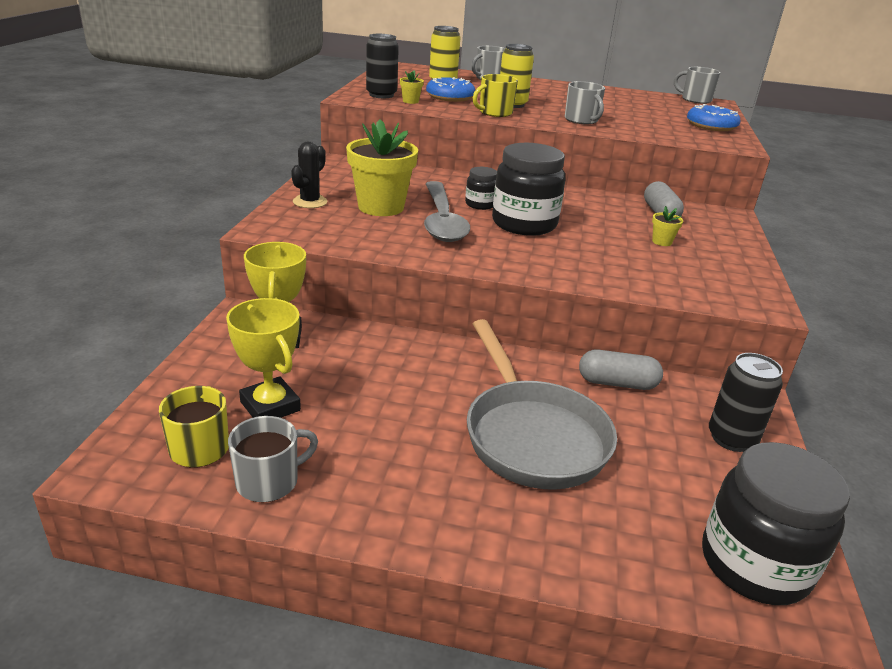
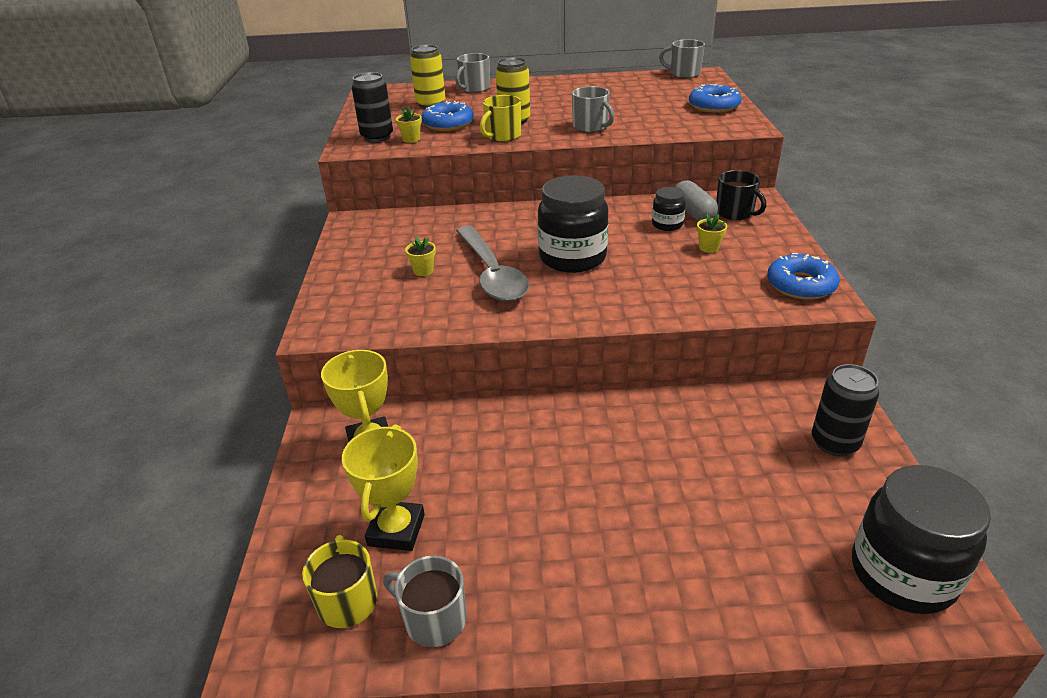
camera: 10 degrees left, 5 degrees up
yellow trophy [226,298,301,418] -> yellow trophy turned 60 degrees clockwise [342,424,425,551]
grey mug [228,416,318,502] -> grey mug turned 105 degrees counterclockwise [383,555,467,647]
black cactus [291,142,328,208] -> none
yellow flower pot [346,119,418,216] -> yellow flower pot [405,236,436,276], size x0.41
black jar [465,167,497,210] -> black jar moved to [652,187,686,231]
grey pan [467,319,617,490] -> none
grey capsule [579,350,663,390] -> none
none -> black mug [716,170,766,220]
none -> blue donut [767,253,840,300]

